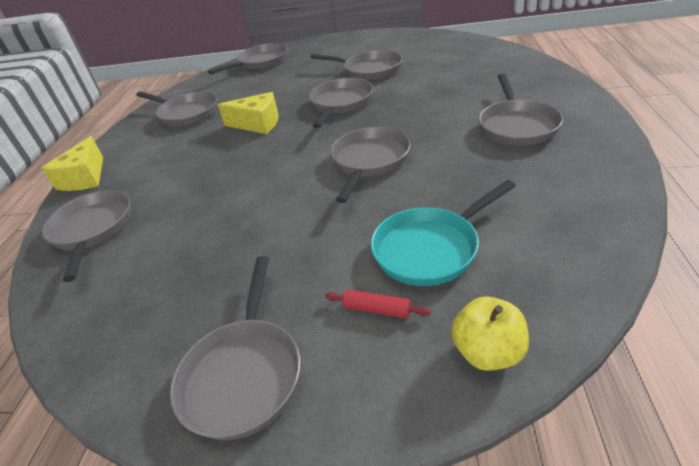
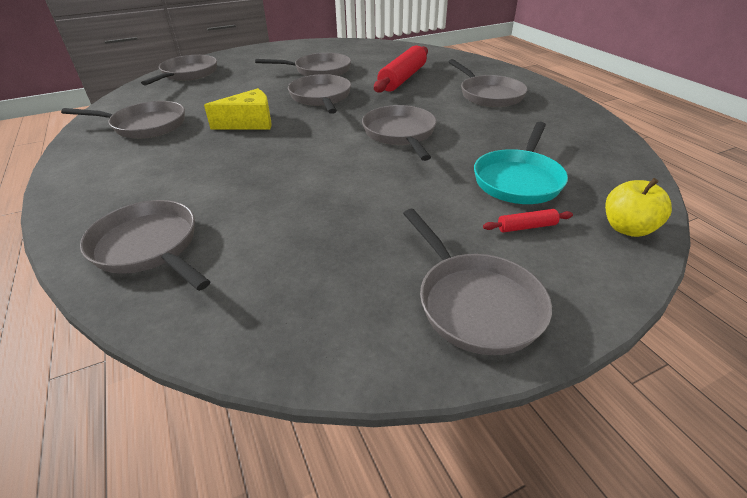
camera: 35 degrees left, 0 degrees up
yellow cheese [42,136,103,191] -> none
none -> red rolling pin [374,46,428,93]

